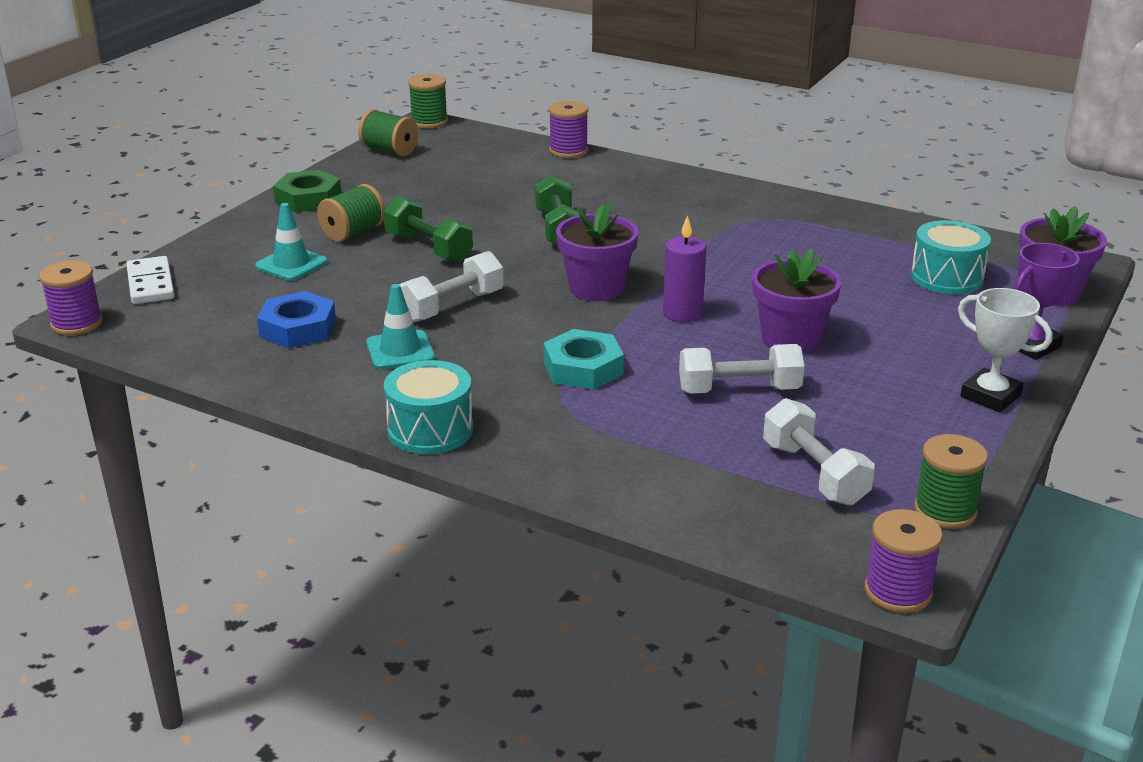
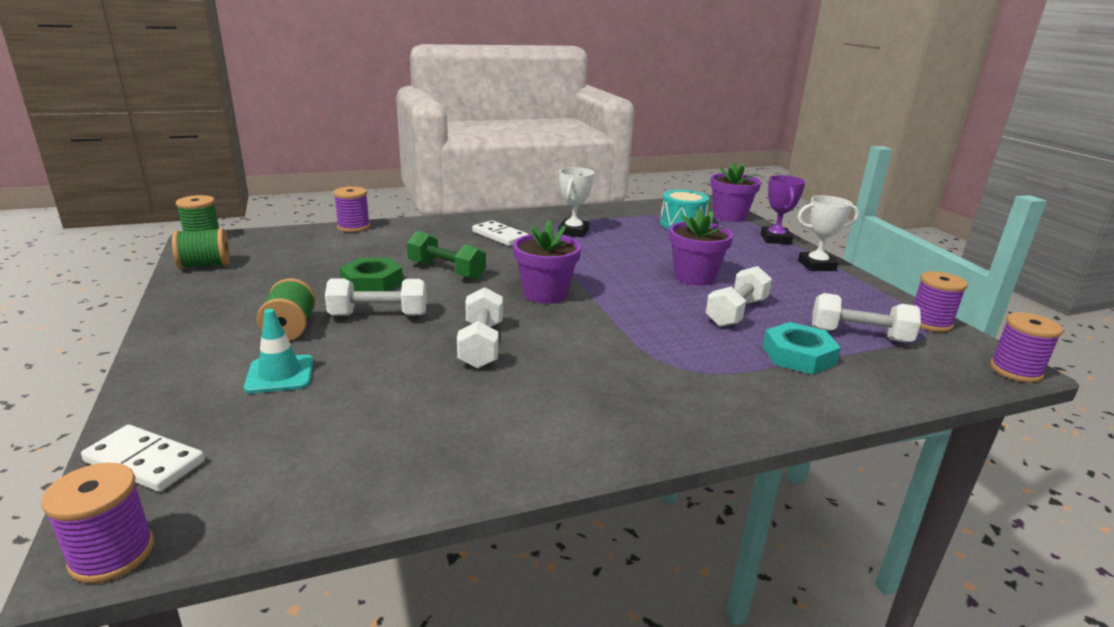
camera: 50 degrees left, 5 degrees down
blue nut [257,291,336,348] -> none
green nut [273,170,341,213] -> green nut moved to [339,258,403,291]
turquoise traffic cone [366,284,435,369] -> none
green dumbbell [383,196,473,262] -> white dumbbell [325,279,427,316]
turquoise drum [384,360,473,454] -> none
turquoise nut [543,329,624,390] -> turquoise nut moved to [763,322,841,375]
purple candle [663,215,706,322] -> none
green spool [914,434,988,529] -> purple spool [913,271,968,332]
none -> white domino [472,220,529,246]
none -> white trophy [558,167,594,237]

